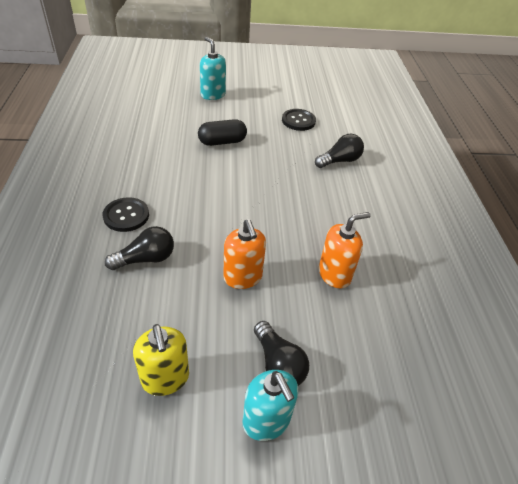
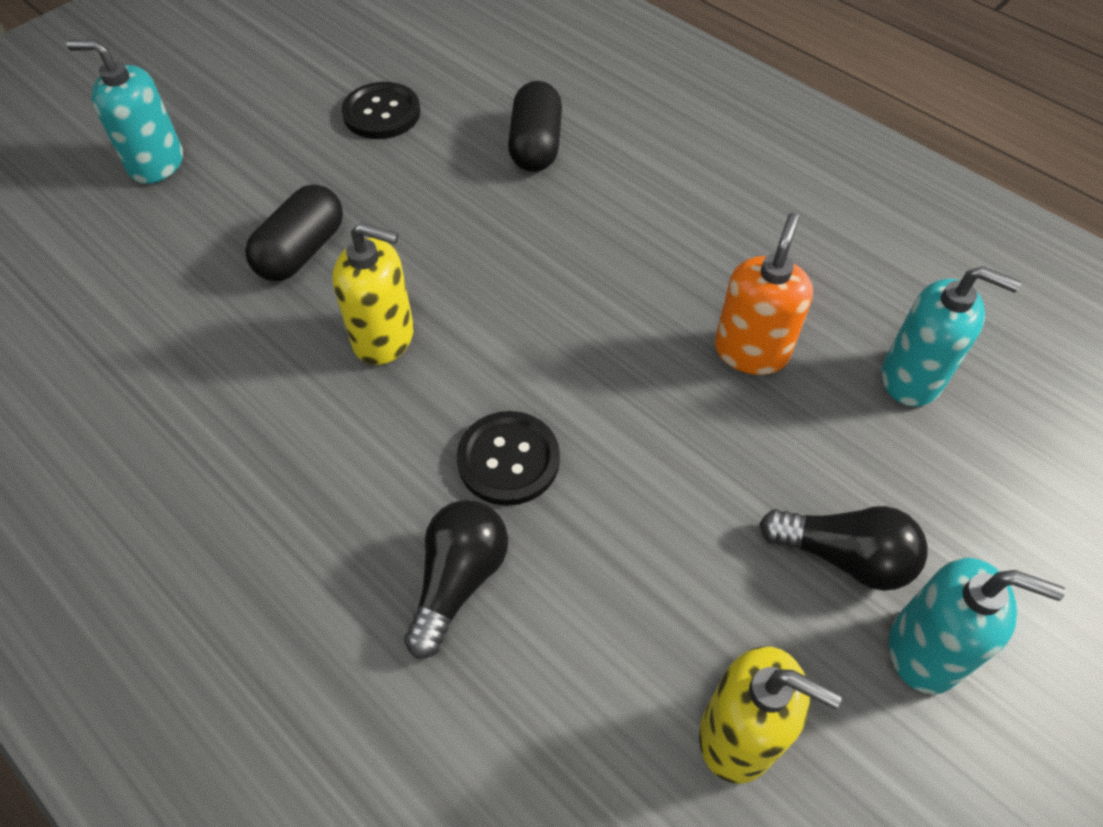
camera: 40 degrees left, 10 degrees up
black button [103,197,149,232] -> black button moved to [457,411,560,506]
orange soap dispenser [223,219,266,289] -> none
black light bulb [315,134,364,168] -> black capsule [508,81,562,172]
none -> yellow soap dispenser [332,222,414,365]
none -> turquoise soap dispenser [882,266,1021,407]

